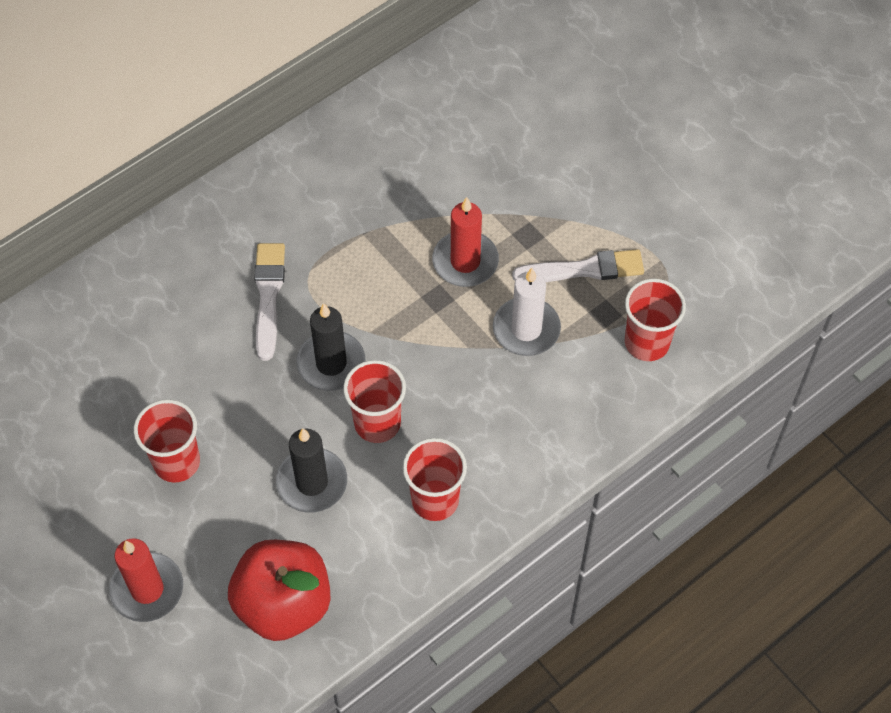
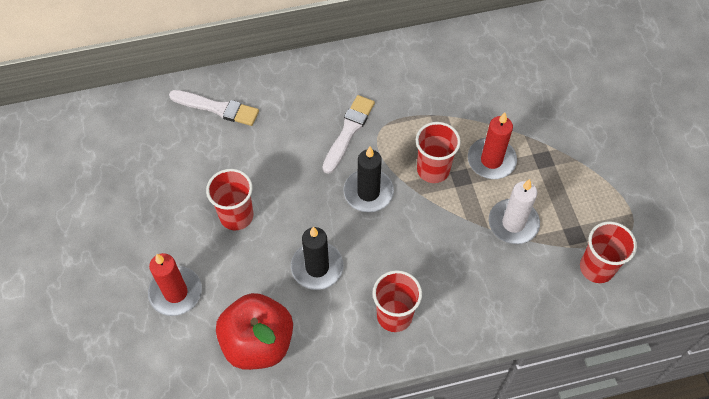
camera: 25 degrees right, 0 degrees up
red cup [343,360,406,443] -> red cup moved to [416,122,461,183]
white brush [512,249,644,282] -> white brush moved to [169,90,259,126]

